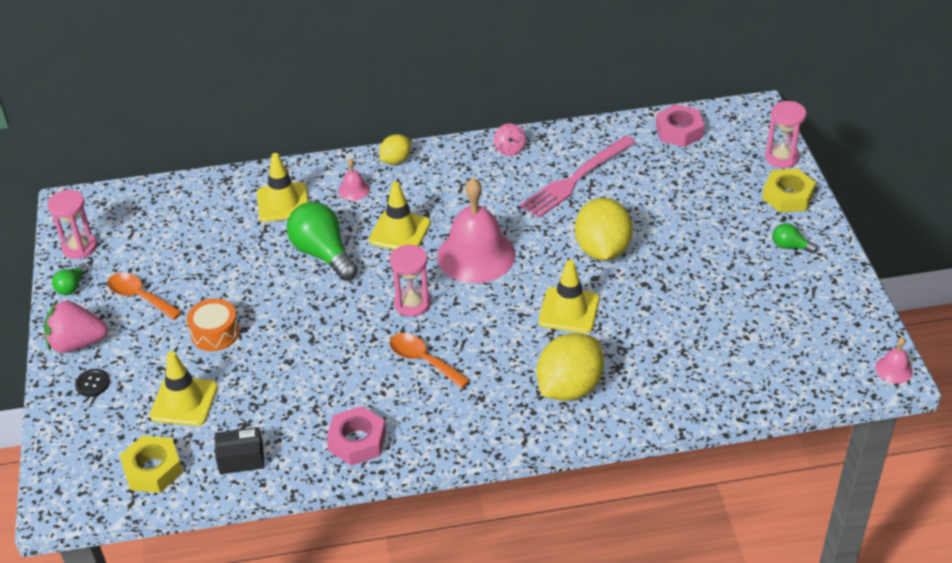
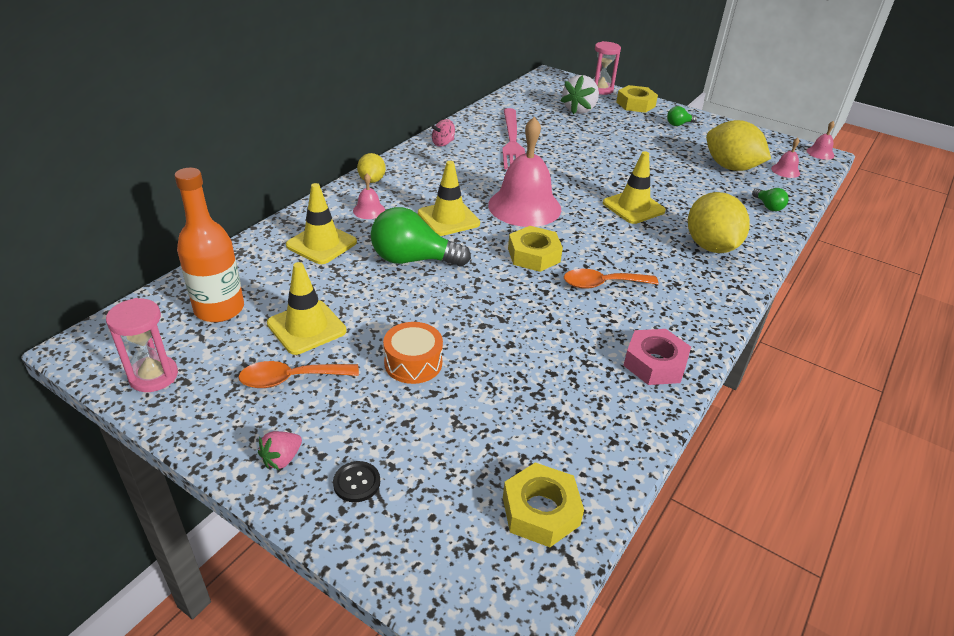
camera: 50 degrees left, 5 degrees down
pink strawberry [44,300,108,353] -> pink strawberry [258,431,302,470], size x0.52
green light bulb [52,264,89,295] -> green light bulb moved to [752,188,789,211]
yellow traffic cone [150,351,218,426] -> yellow traffic cone moved to [267,262,347,355]
black box [215,427,264,474] -> none
pink hourglass [390,244,431,317] -> yellow nut [508,226,563,272]
pink spinning top [494,124,526,156] -> pink spinning top turned 105 degrees clockwise [432,119,455,147]
yellow lemon [575,198,633,260] -> yellow lemon moved to [706,120,771,171]
pink nut [656,104,704,147] -> none
none -> orange bottle [175,168,244,322]
none -> white strawberry [561,75,599,114]
none -> pink bell [771,138,800,178]

